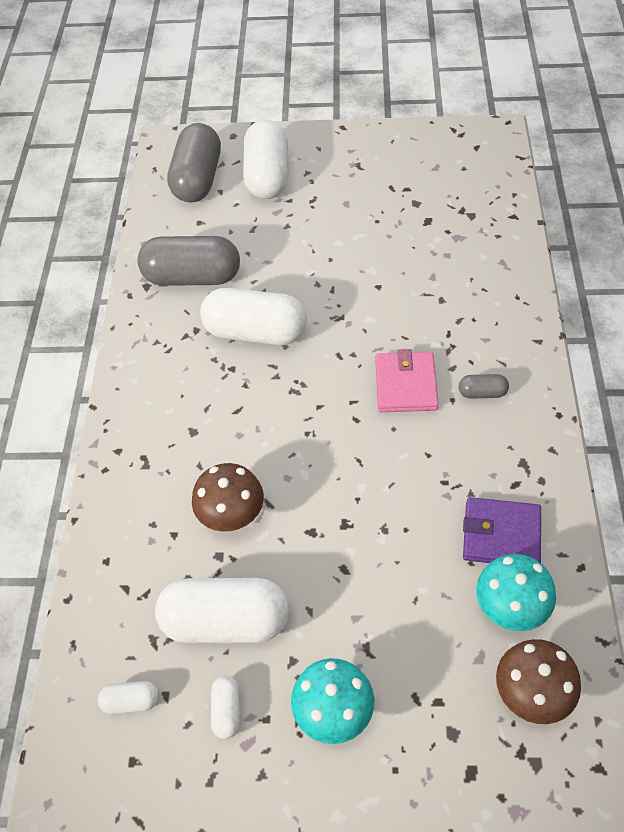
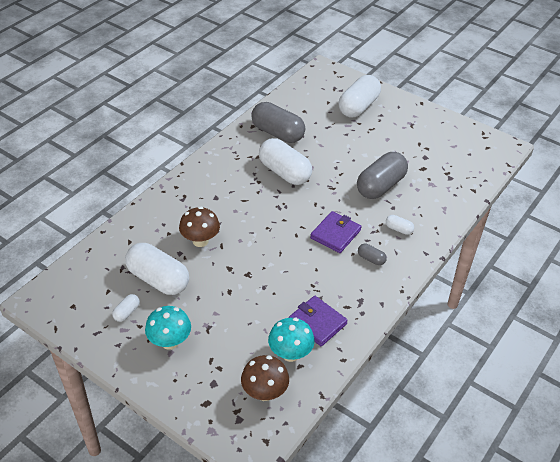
camera: 30 degrees right, 10 degrees down
white capsule [98,681,159,714] -> white capsule moved to [386,215,414,235]
grey capsule [167,123,221,203] -> grey capsule moved to [357,152,408,199]
pink wallet [375,349,439,412] -> purple wallet [310,211,362,253]

